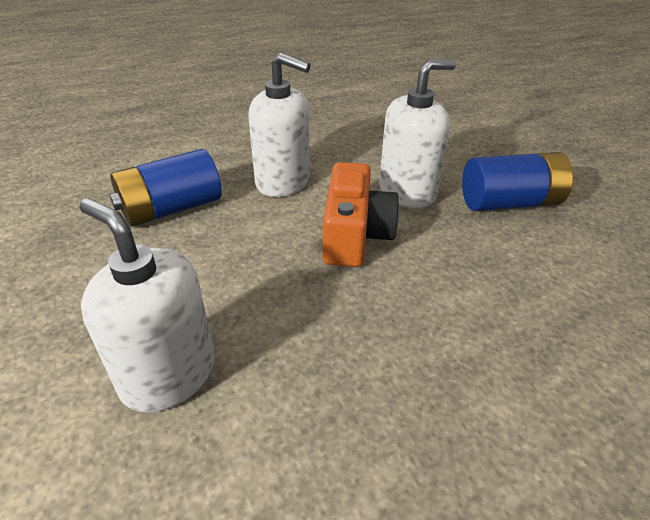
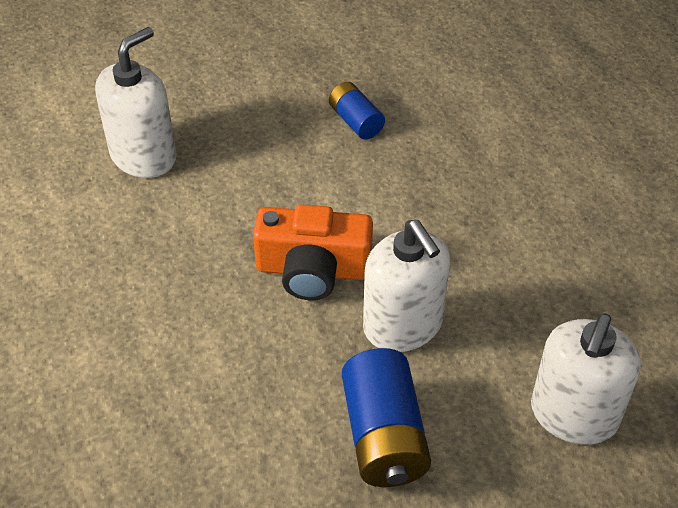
camera: 90 degrees right, 10 degrees up
blue battery [110,149,222,227] -> blue battery [329,82,385,139], size x0.59
white soap dispenser [248,53,311,197] -> white soap dispenser moved to [531,313,641,445]

